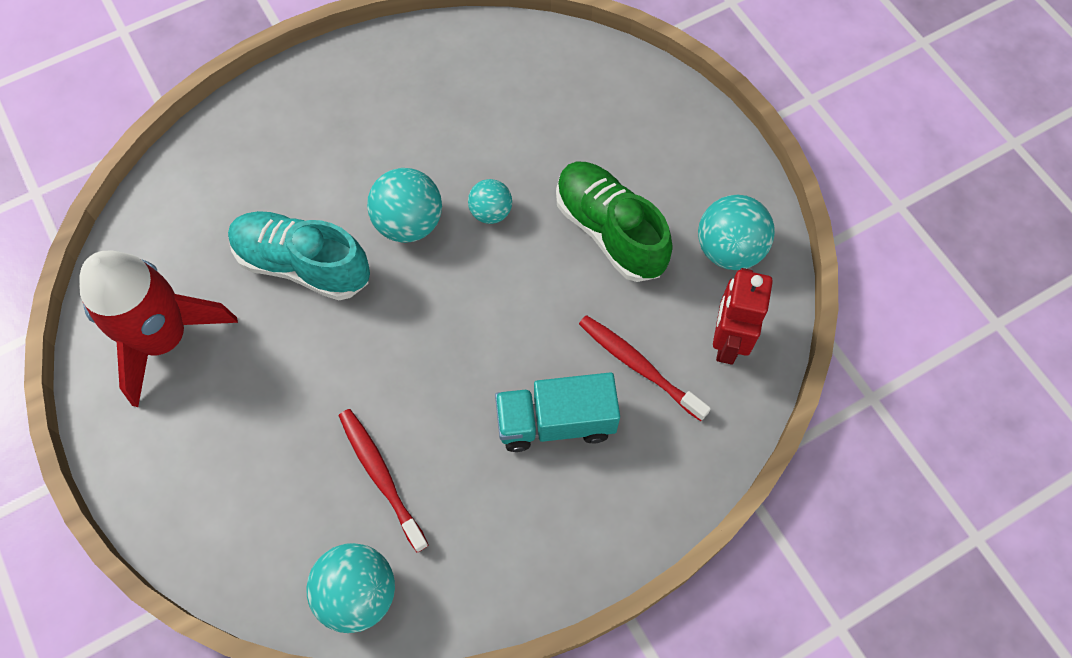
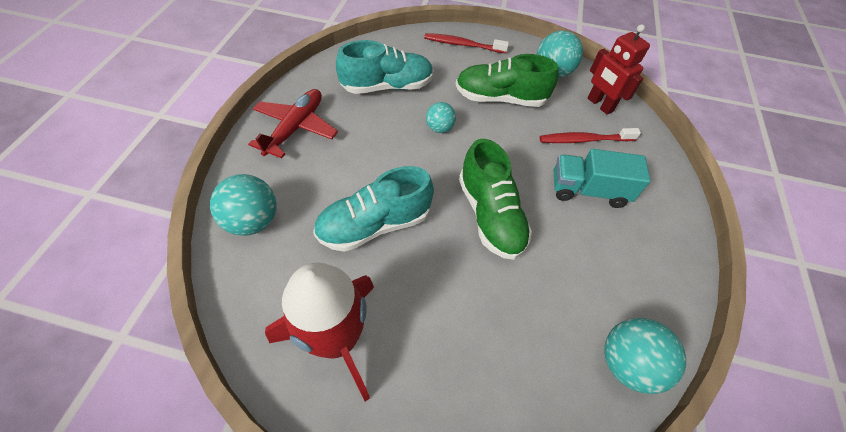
camera: 50 degrees left, 10 degrees down
red toothbrush [339,409,429,553] -> red toothbrush moved to [424,33,509,53]
turquoise ball [367,168,442,243] -> turquoise ball moved to [210,174,277,236]
turquoise truck [495,372,620,452] -> turquoise truck turned 60 degrees clockwise [554,149,651,208]
none -> red plane [248,89,338,158]
none -> turquoise shoe [336,40,434,94]
none -> green shoe [459,139,532,260]

